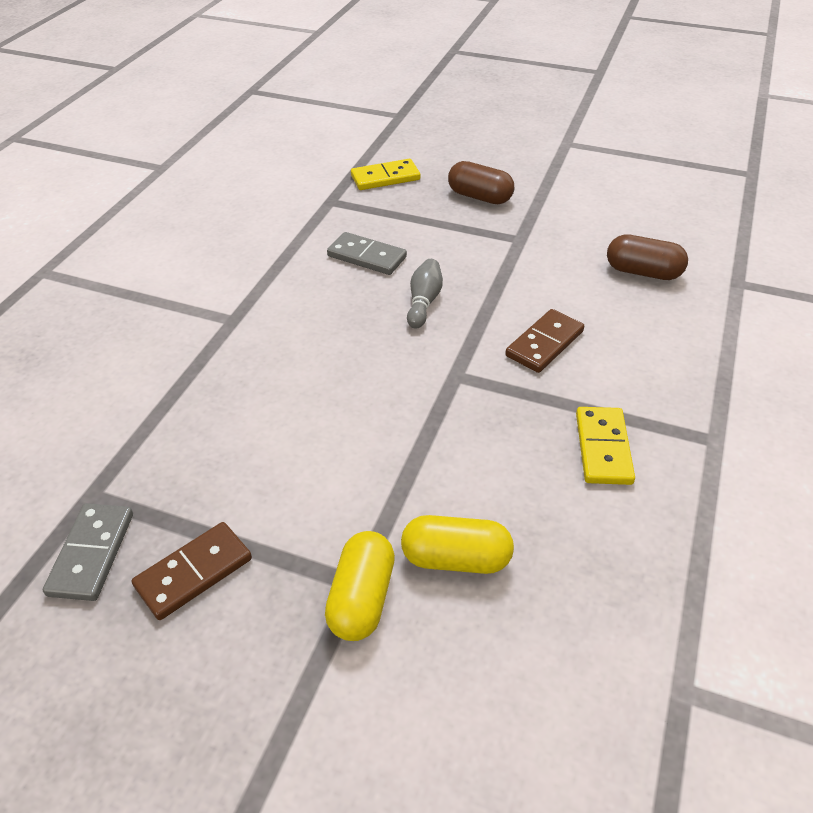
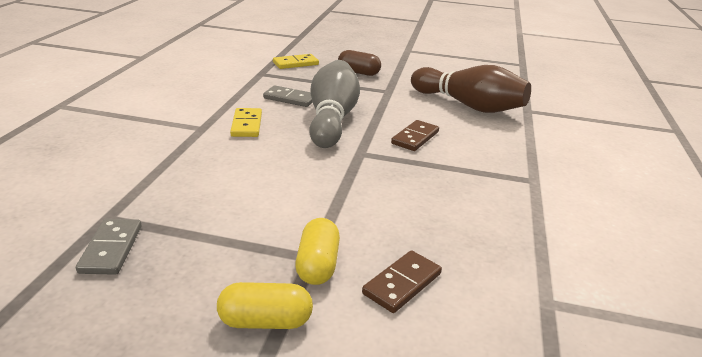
camera: 10 degrees left, 15 degrees down
brown domino [132,522,252,620] -> brown domino moved to [362,250,442,313]
yellow capsule [401,515,514,574] -> yellow capsule moved to [217,282,313,329]
grey bowling pin [407,259,443,329] -> grey bowling pin [309,60,360,148], size x2.33
yellow domino [576,407,635,485] -> yellow domino moved to [230,108,262,137]
brown capsule [607,234,688,280] -> brown bowling pin [411,65,531,113]

